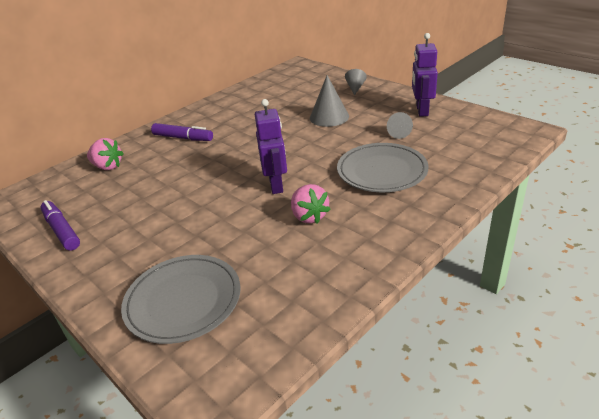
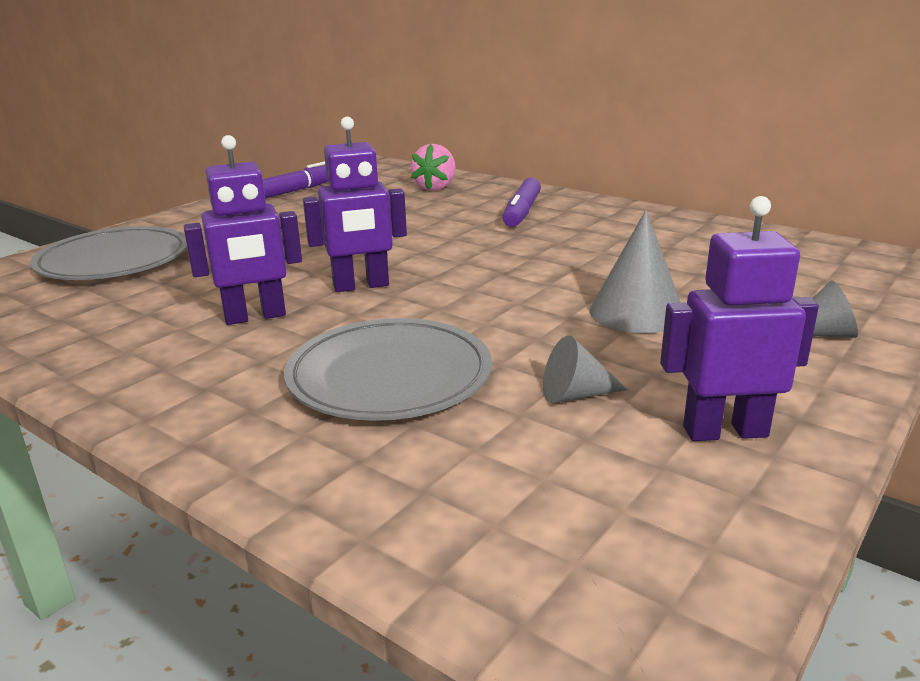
camera: 80 degrees right, 10 degrees down
pink strawberry [291,184,331,224] -> purple robot [184,135,302,325]

